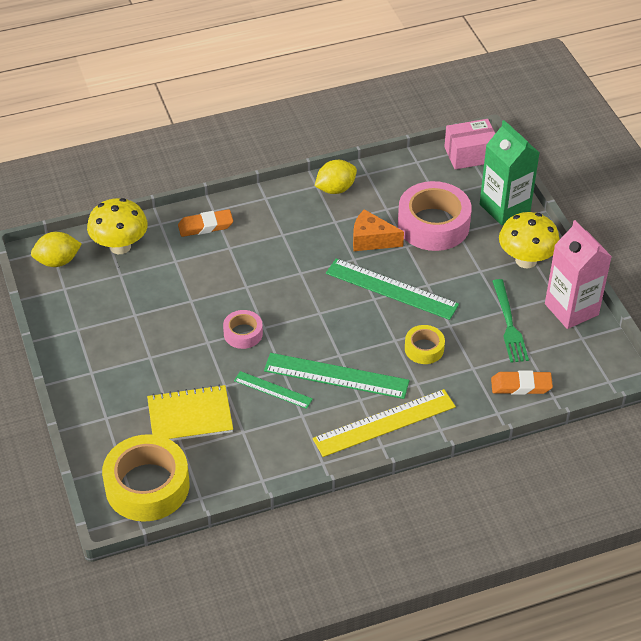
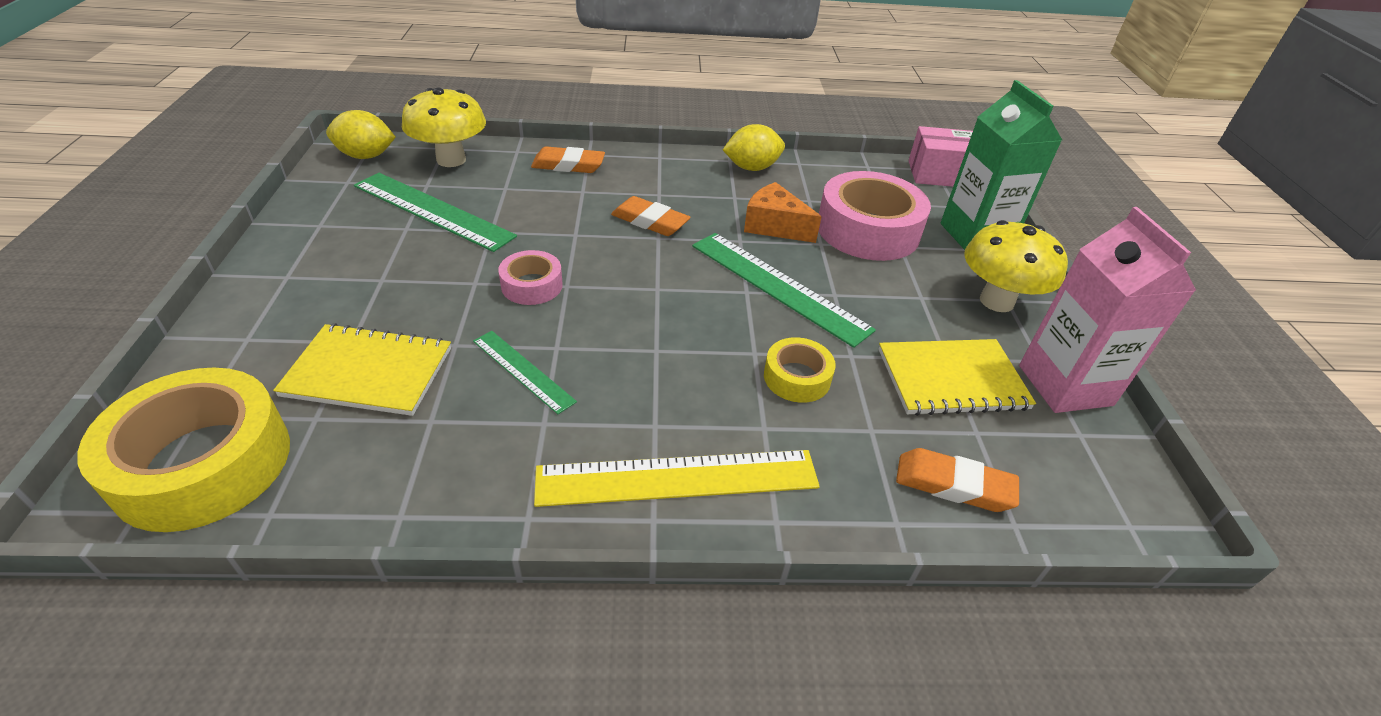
camera: 15 degrees right, 5 degrees down
green ruler [264,353,409,399] -> green ruler moved to [354,173,517,252]
green fork [492,279,529,363] -> yellow notebook [879,339,1036,416]
none -> orange eraser [611,196,691,236]

